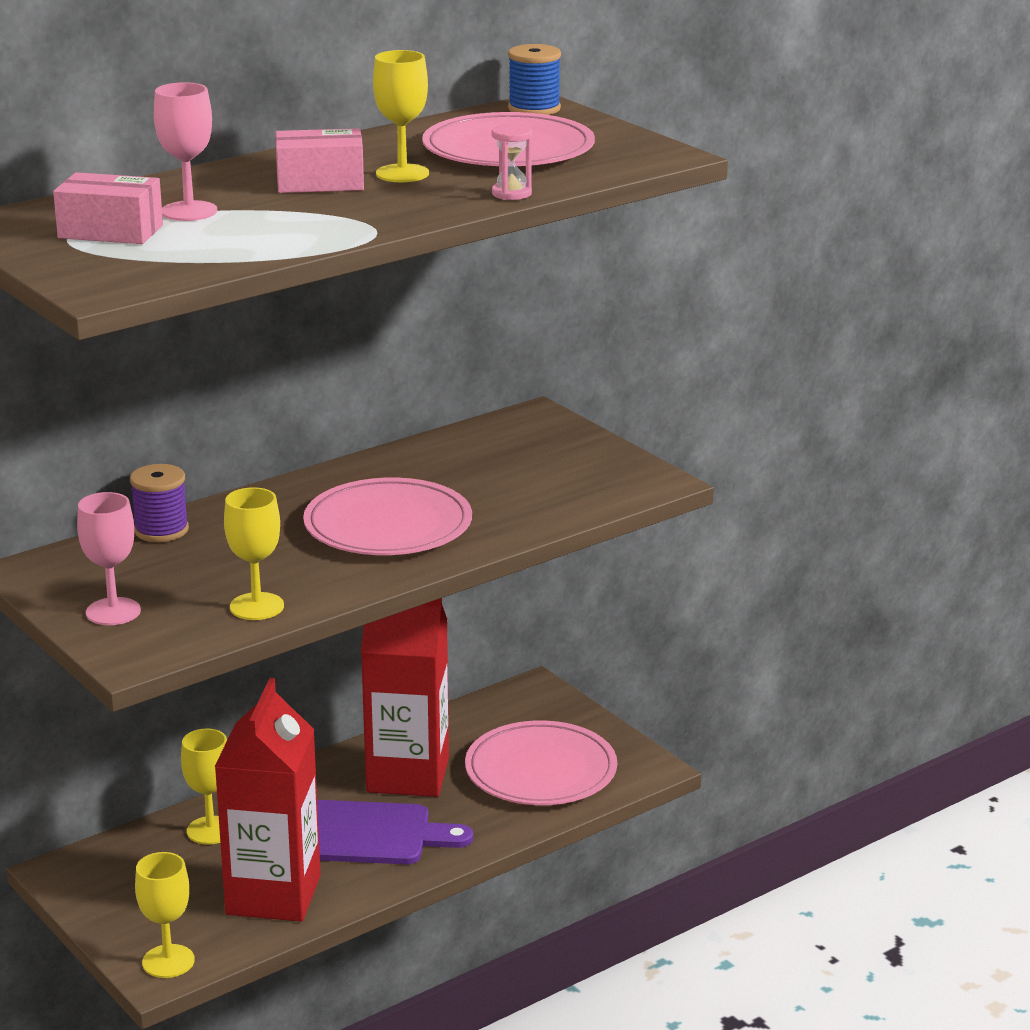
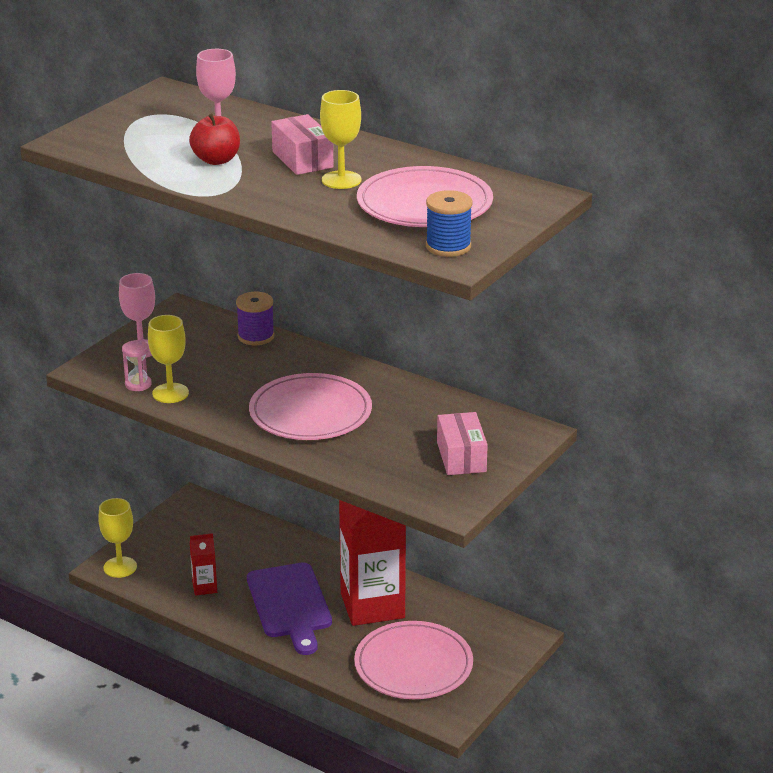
camera: 70 degrees right, 5 degrees up
pink box [53,172,163,244] -> pink box moved to [437,412,488,475]
yellow goblet [181,729,227,845] -> none
red carton [214,678,321,922] -> red carton [190,533,217,596], size x0.42
pink hourglass [492,123,532,200] -> pink hourglass moved to [122,340,152,391]
blue spool [508,44,561,115] -> blue spool moved to [426,190,472,257]
none -> red apple [189,114,240,165]

